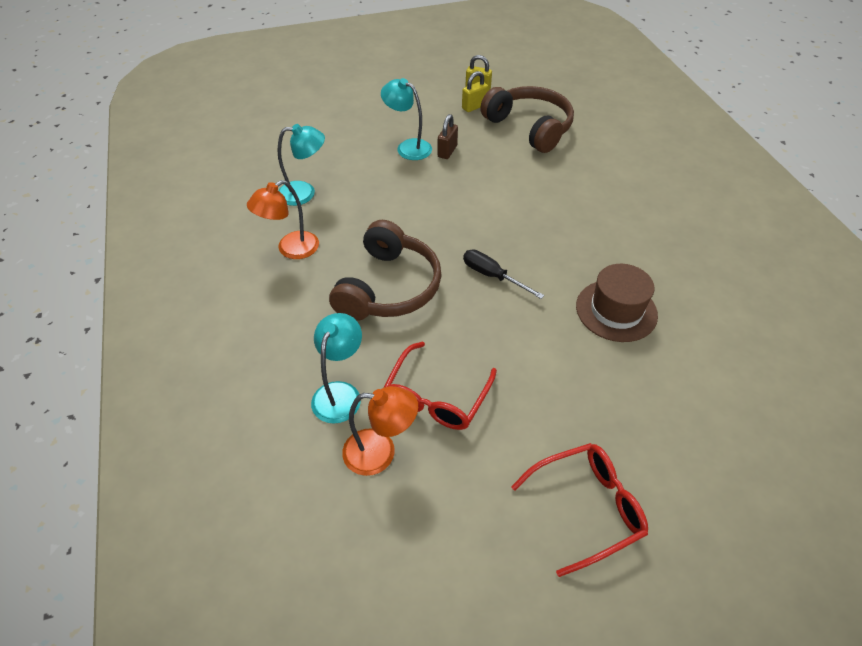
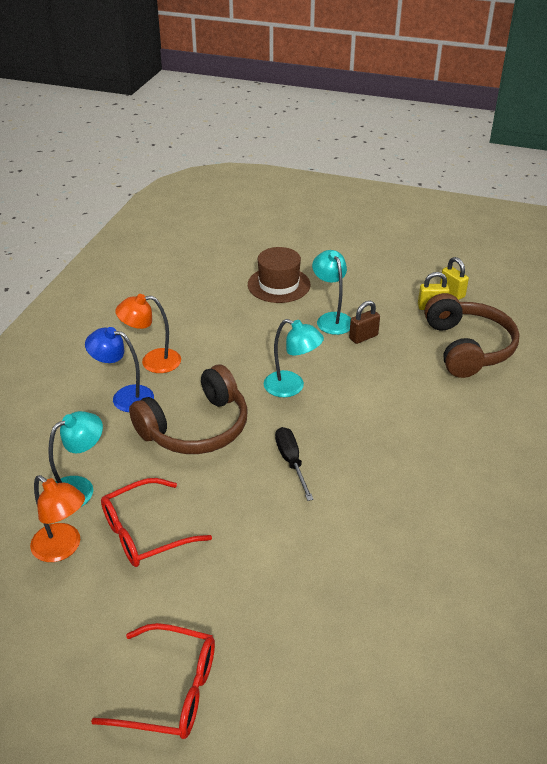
camera: 35 degrees right, 10 degrees down
turquoise lamp [277,124,325,206] -> turquoise lamp moved to [264,319,324,397]
brown hat [576,264,658,342] -> brown hat moved to [248,247,311,303]
none -> blue lamp [85,327,154,412]

